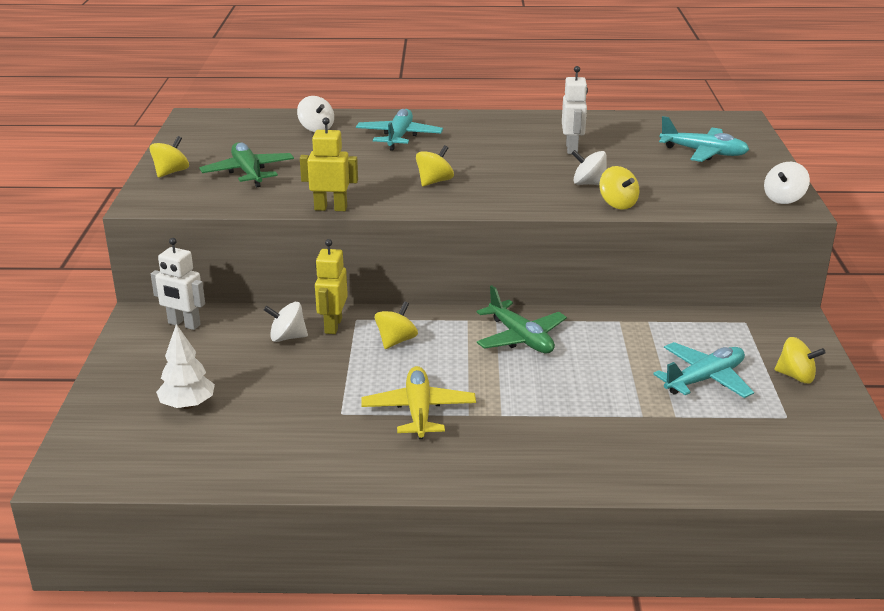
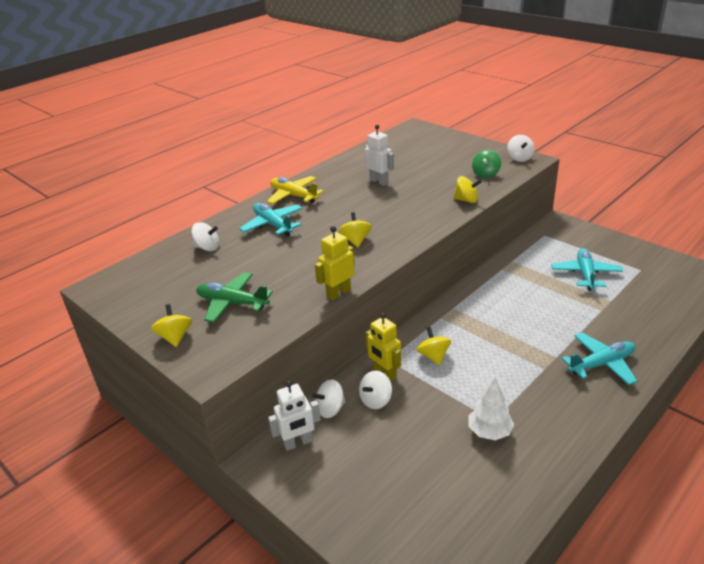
camera: 45 degrees left, 5 degrees up
white tree [156,324,215,409] -> white tree moved to [469,378,514,440]
yellow plane [362,366,476,439] -> yellow plane moved to [267,176,324,204]
green plane [477,285,567,353] -> none
white spinning top [571,150,607,185] -> white spinning top moved to [312,379,346,418]
turquoise plane [659,116,750,162] -> turquoise plane moved to [562,333,638,385]
yellow spinning top [775,337,826,384] -> none
none -> green spinning top [472,150,501,178]

